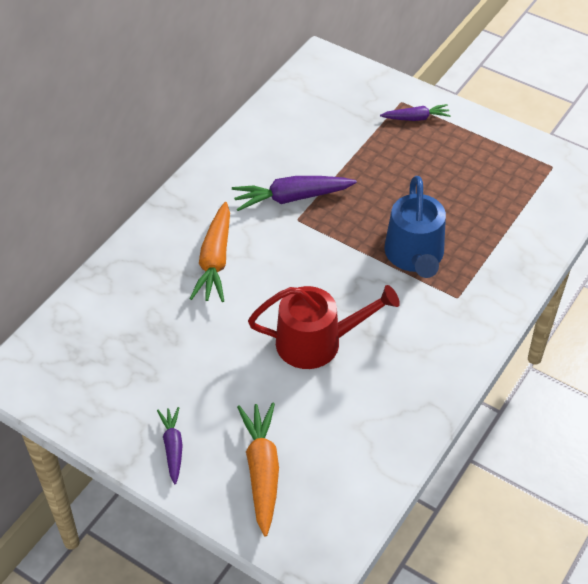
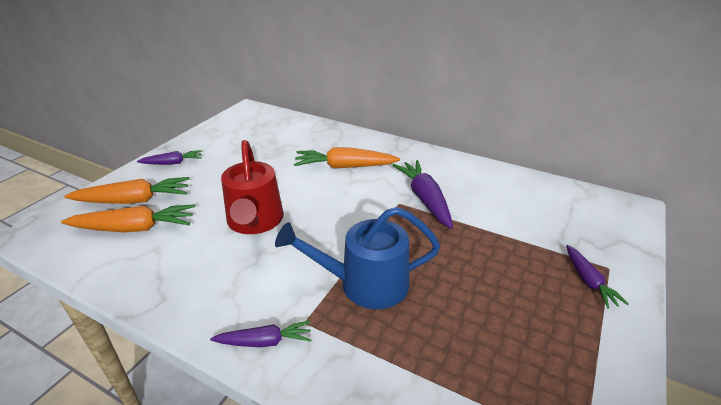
camera: 85 degrees right, 15 degrees down
none -> orange carrot [61,204,196,232]
none -> purple carrot [210,320,311,347]

